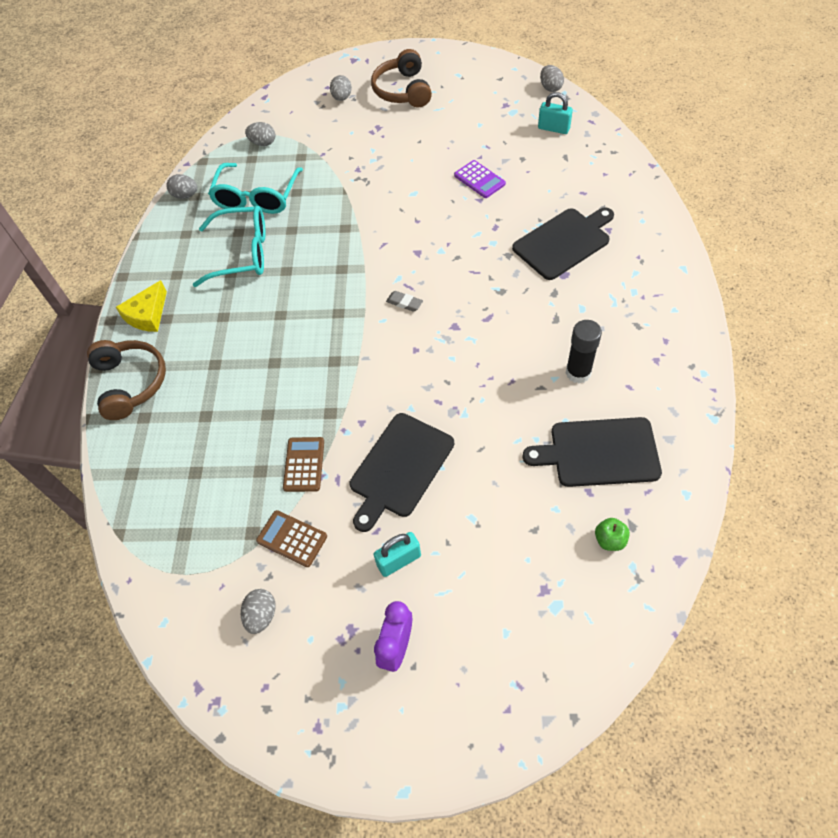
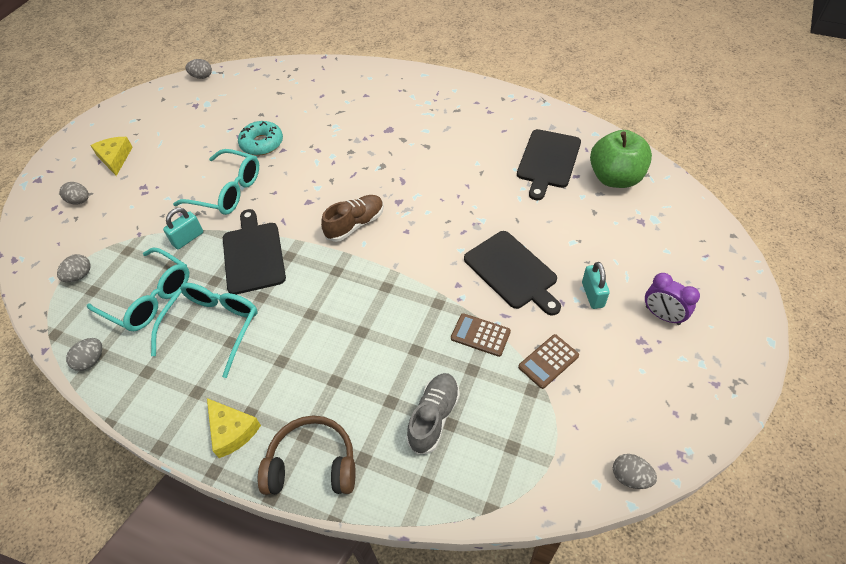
camera: 70 degrees left, 5 degrees down
grey egg [241,589,276,634] -> grey egg moved to [613,454,657,489]
brown headphones [371,49,432,107] -> yellow cheese [90,137,133,176]
grey eraser [386,291,423,312] -> brown shoe [321,195,384,242]
purple calculator [454,160,506,198] -> turquoise donut [238,121,283,156]
black cutting board [512,207,614,280] -> black cutting board moved to [223,209,286,295]
turquoise padlock [538,92,573,134] -> turquoise padlock moved to [163,208,203,249]
black glue stick [566,320,602,384] -> none
green apple [595,518,630,551] -> green apple [590,130,652,188], size x2.48
none -> turquoise glasses [173,149,259,215]
none -> grey shoe [406,373,460,455]

